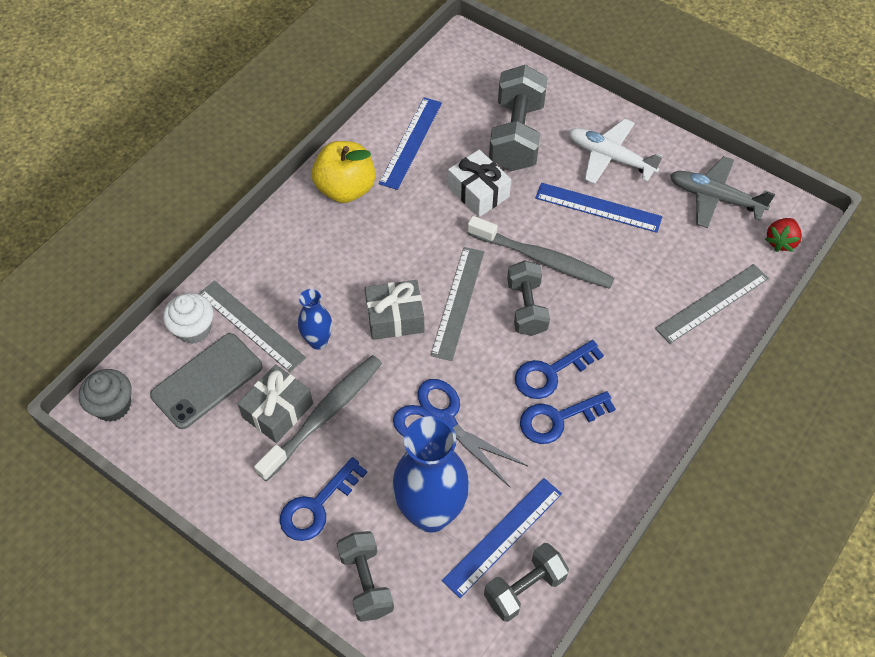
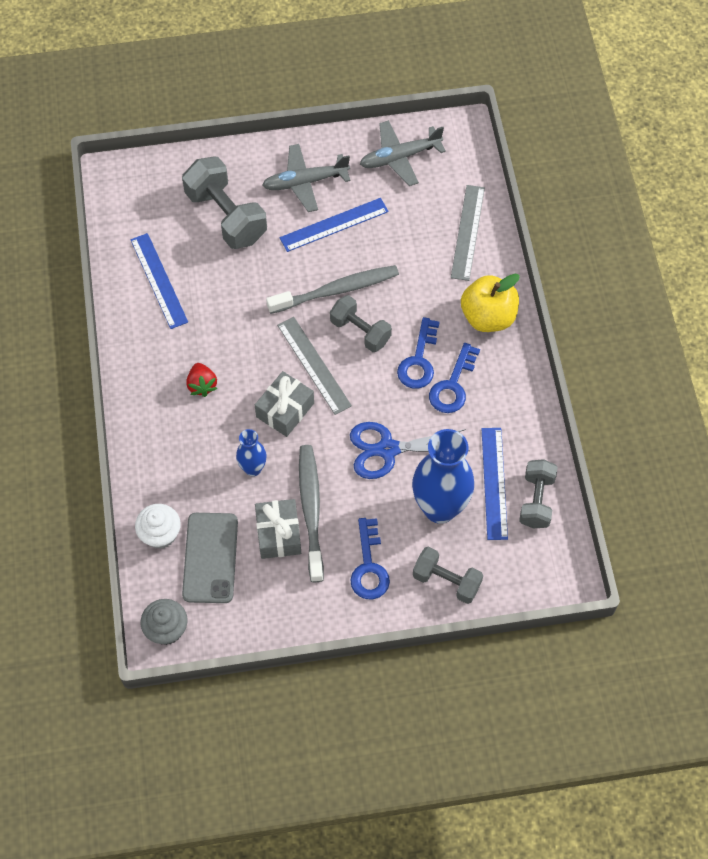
camera: 45 degrees left, 5 degrees up
grey ruler [198,281,306,372] -> none
yellow apple [312,141,375,203] -> yellow apple moved to [461,273,520,332]
white gift [448,150,511,217] -> none
white plane [568,119,663,184] -> grey plane [262,144,350,212]
red strawberry [765,218,802,252] -> red strawberry moved to [186,363,218,397]

